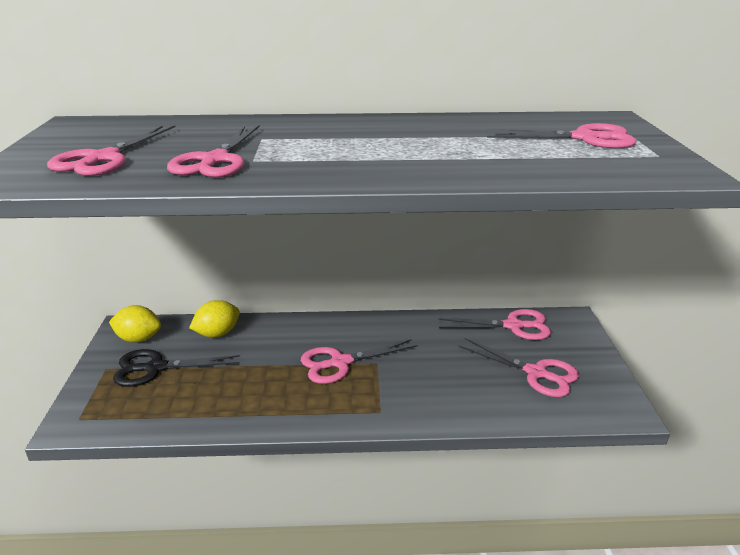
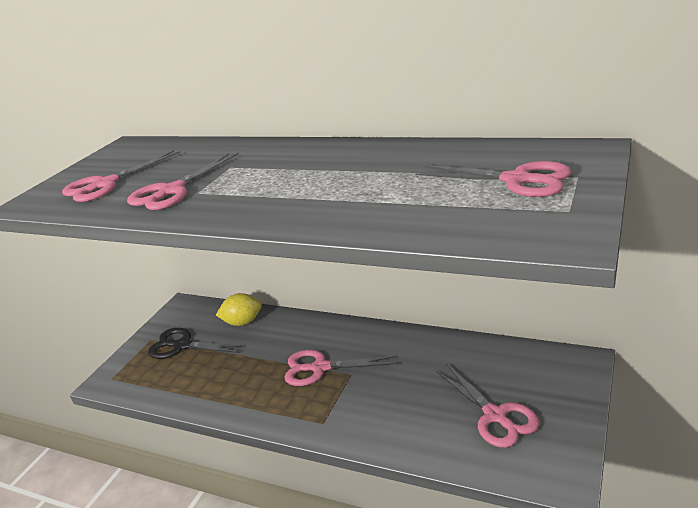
camera: 30 degrees right, 0 degrees up
yellow lemon [109,305,161,343] -> none
pink scissors [438,309,551,340] -> none

